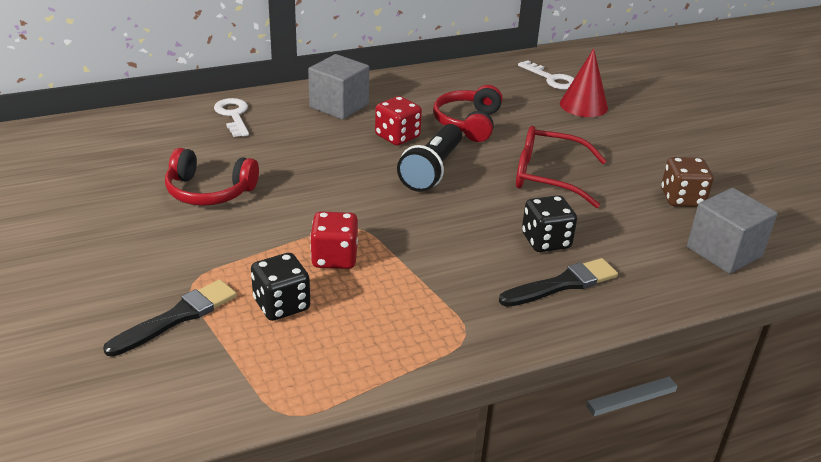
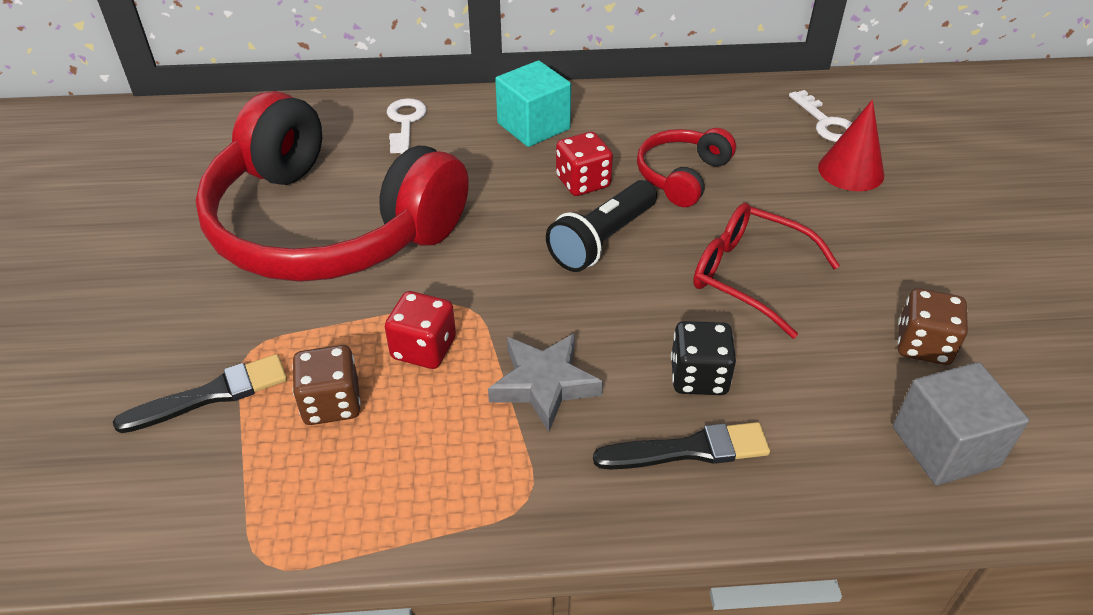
camera: 20 degrees right, 10 degrees up
red headphones [165,148,259,206] -> red headphones [195,91,469,282], size x2.32
black dice [251,253,310,321] -> brown dice [292,345,361,425]
grey cube [308,54,369,120] -> turquoise cube [495,60,571,147]
none -> grey star [488,333,603,432]

